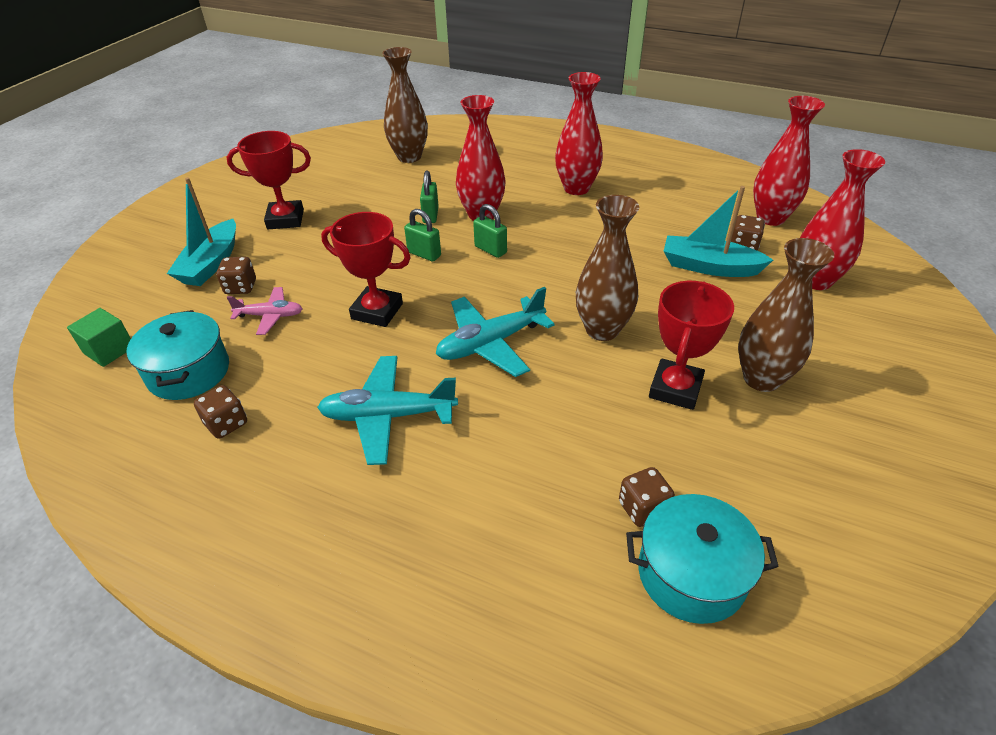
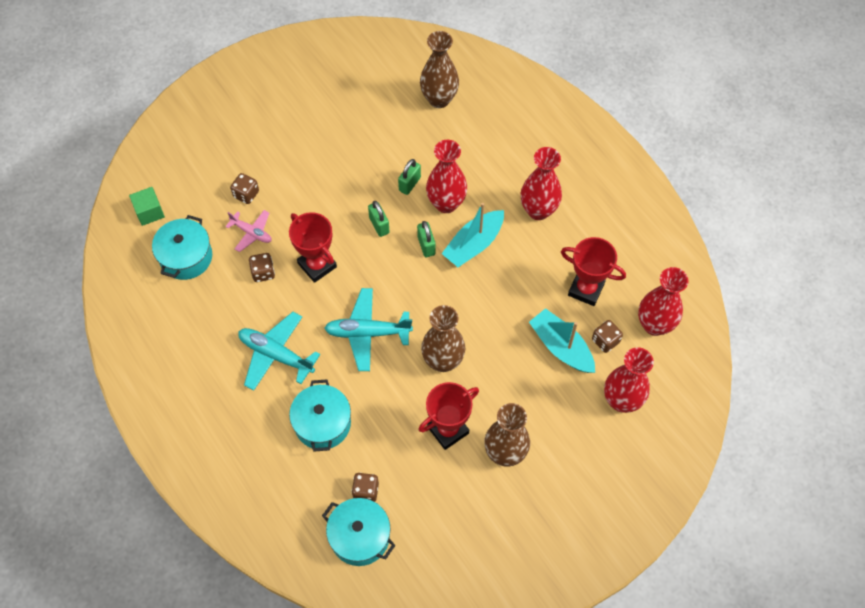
camera: 30 degrees right, 20 degrees up
turquoise boat [167,177,236,286] -> turquoise boat moved to [442,203,504,267]
brown dice [194,385,247,439] -> brown dice moved to [249,253,275,282]
red trophy [227,131,311,229] -> red trophy moved to [561,237,626,306]
none -> turquoise pot [289,380,351,452]

